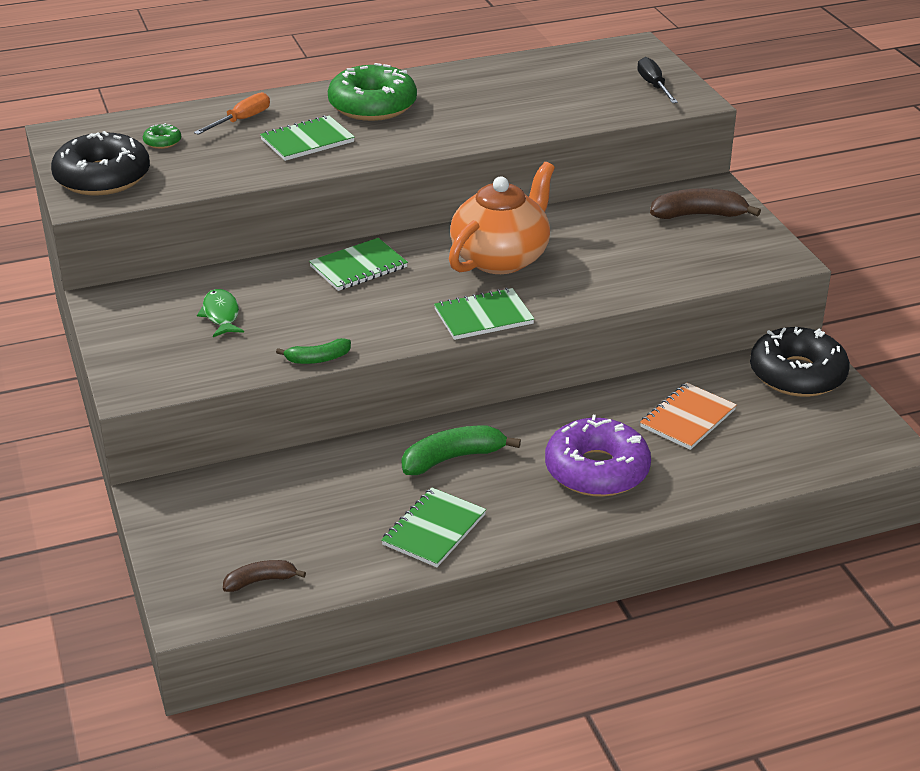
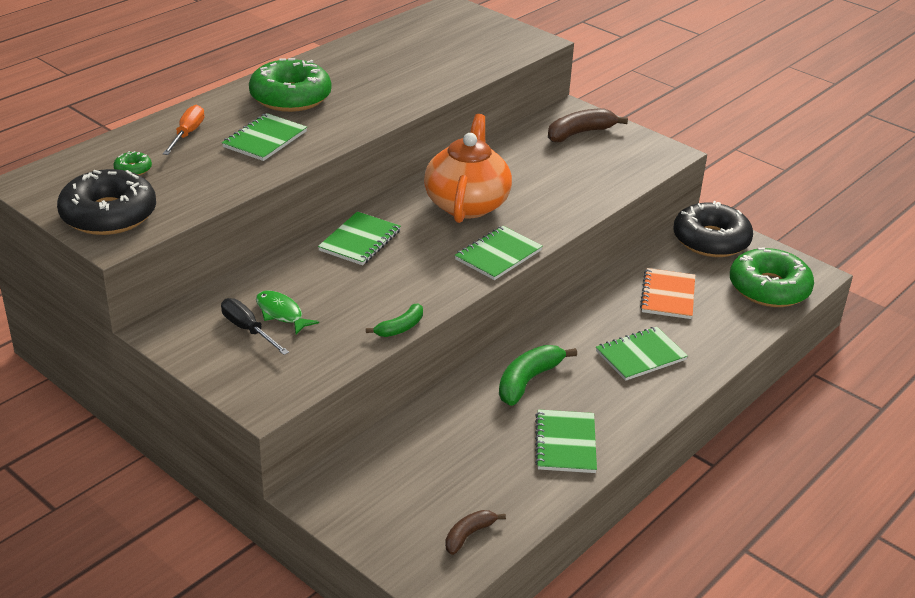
camera: 30 degrees left, 0 degrees up
purple donut [545,415,651,497] -> green notebook [596,327,688,381]
black screwdriver [637,57,678,103] -> black screwdriver moved to [221,298,289,355]
none -> green donut [730,248,814,307]

